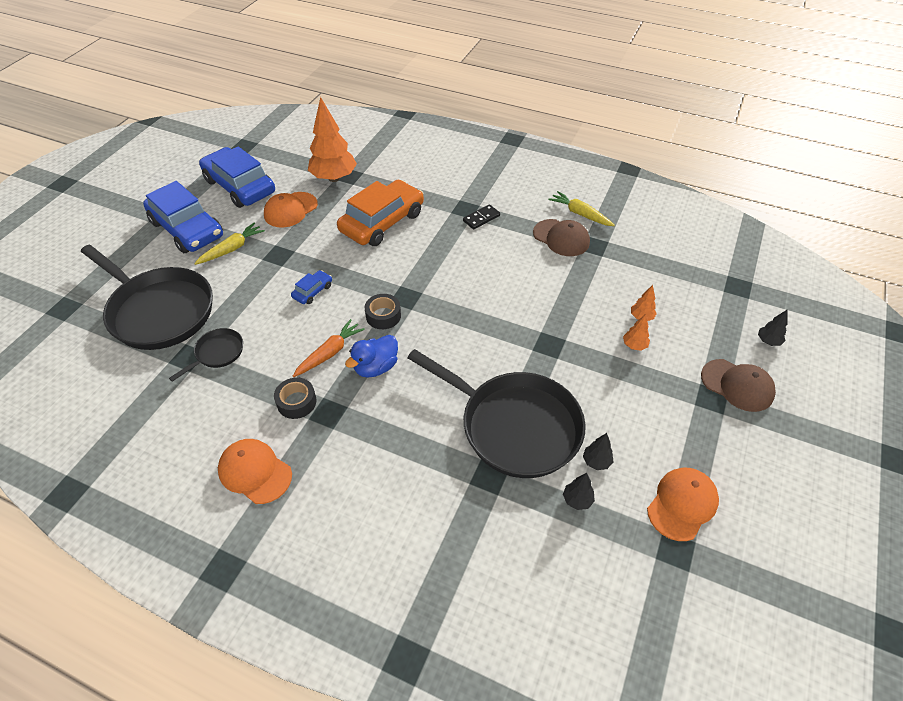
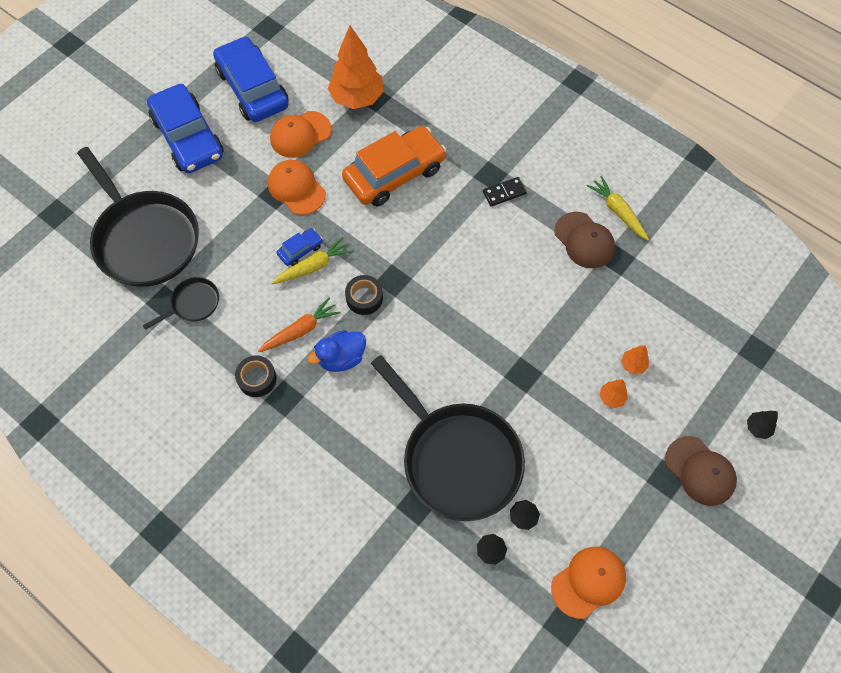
camera: 15 degrees right, 15 degrees up
yellow carrot [194,222,265,265] -> yellow carrot moved to [271,237,353,284]
orange cap [218,439,292,504] -> orange cap moved to [268,160,326,215]

